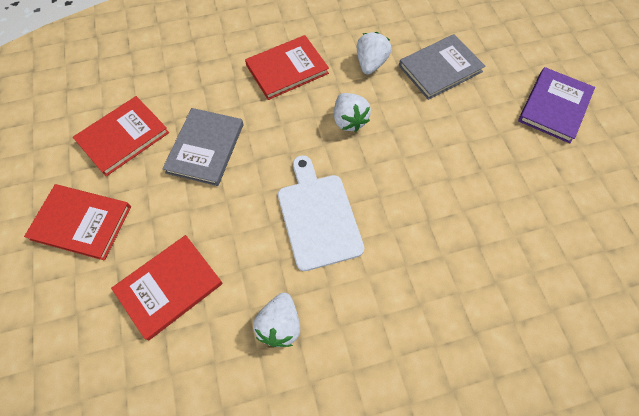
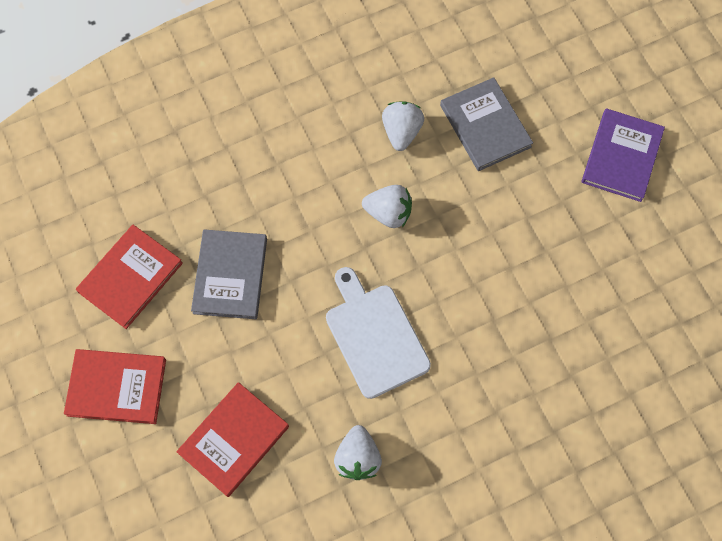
camera: 10 degrees left, 5 degrees up
red book [245,35,329,100] -> none
white strawberry [334,93,371,132] -> white strawberry turned 45 degrees counterclockwise [362,185,412,228]
grey book [399,34,485,100] -> grey book turned 75 degrees counterclockwise [440,77,533,171]

